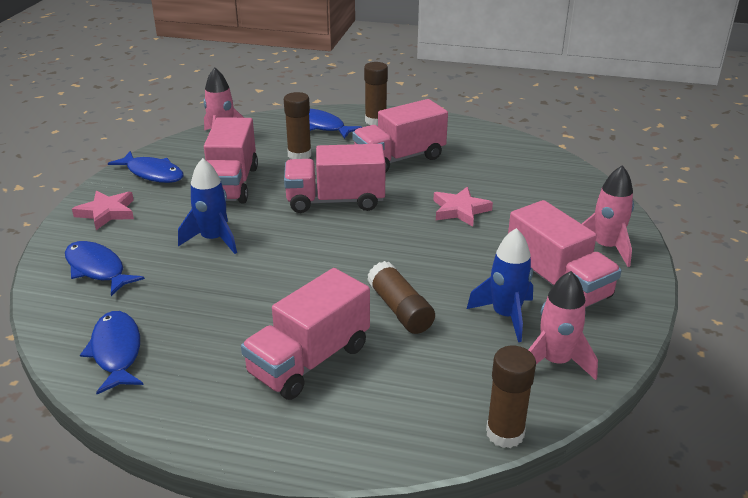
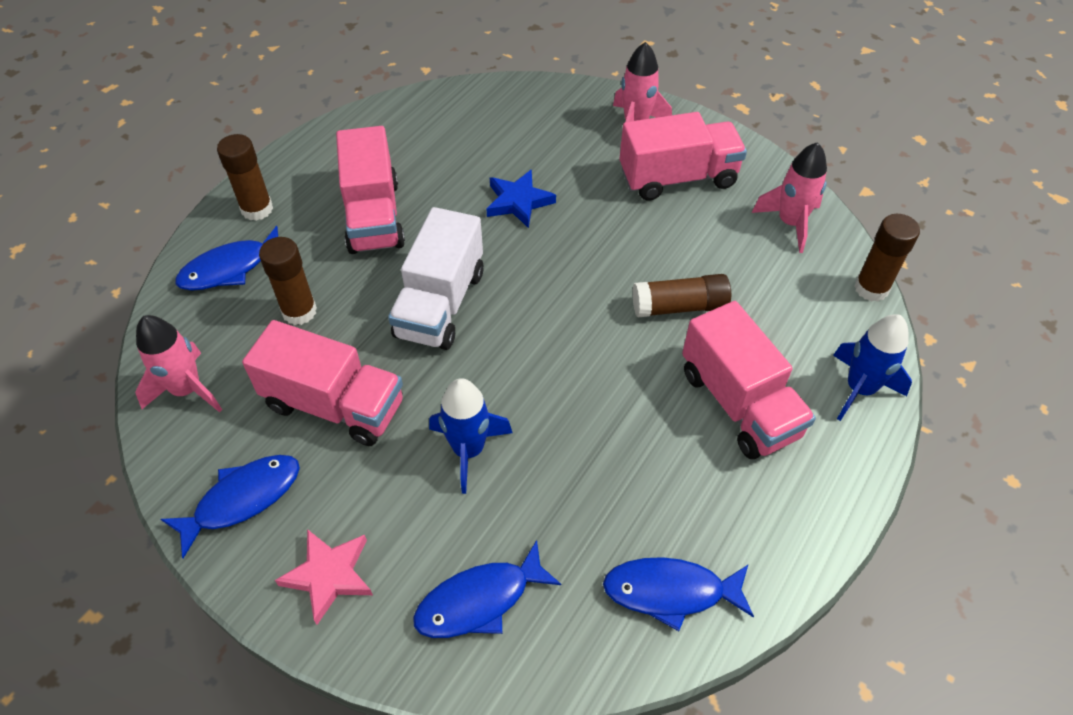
camera: 70 degrees left, 20 degrees up
pink truck [284,144,386,213] -> white truck [388,207,483,350]
pink star [433,187,493,227] -> blue star [486,169,556,228]
blue rocket [467,228,533,342] -> blue rocket moved to [833,314,912,421]

